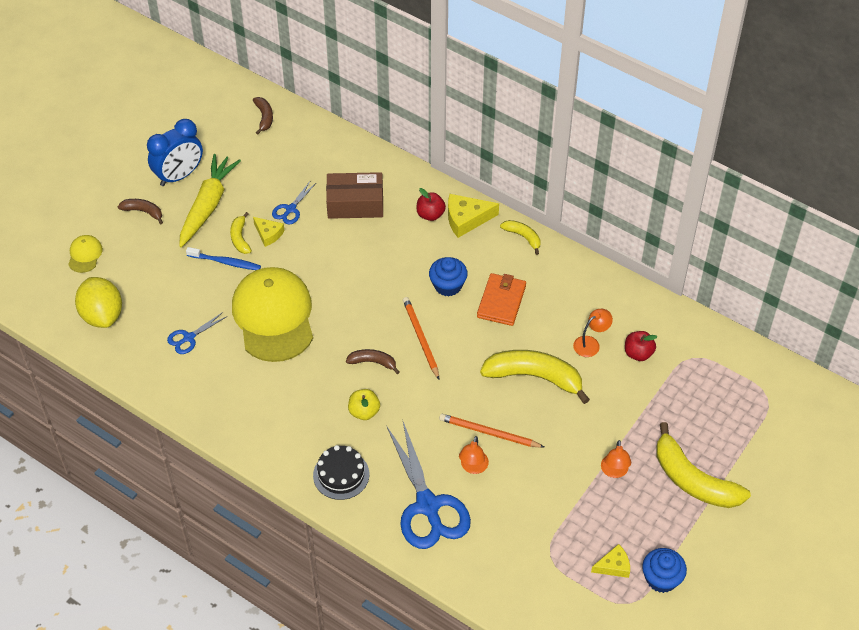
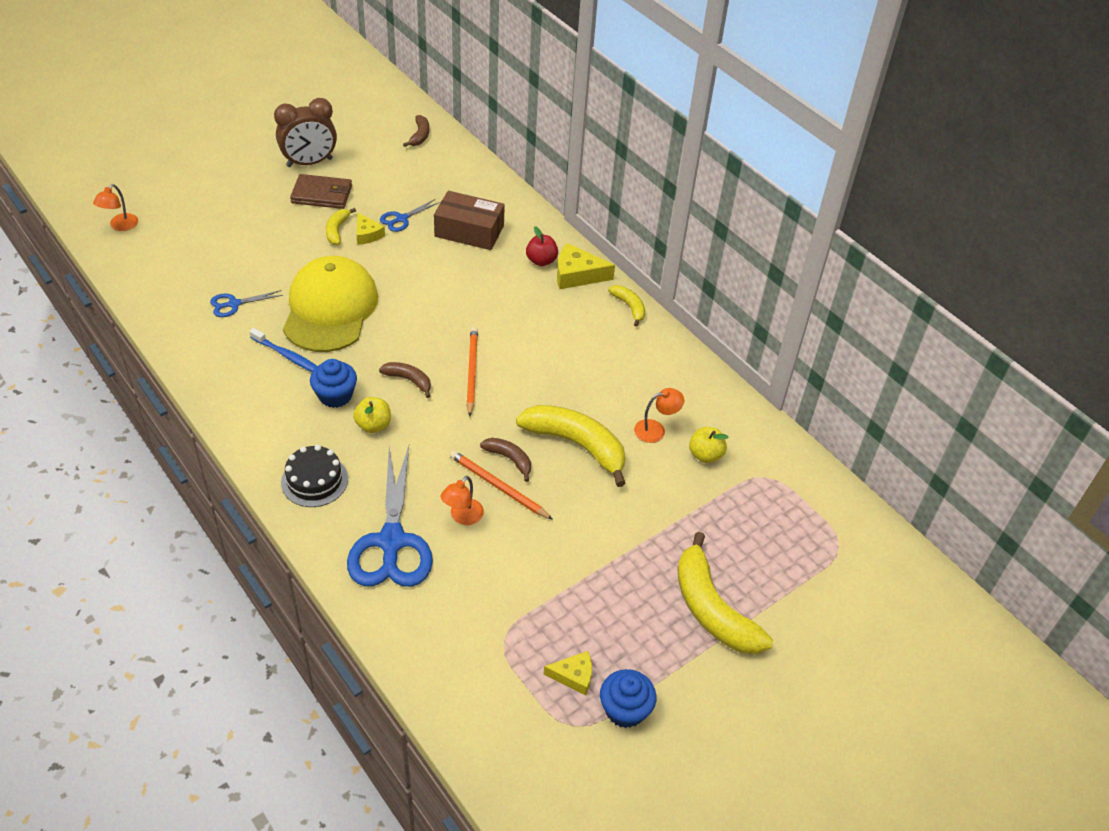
camera: 15 degrees right, 5 degrees down
yellow cap [68,235,103,273] -> none
yellow lemon [75,277,122,328] -> none
brown banana [118,199,163,224] -> brown banana moved to [480,438,531,482]
blue clock [147,119,203,186] -> brown clock [274,98,337,167]
yellow carrot [179,154,241,247] -> brown wallet [290,174,352,209]
blue toothbrush [186,247,261,270] -> blue toothbrush moved to [249,328,317,372]
blue cupcake [429,257,468,297] -> blue cupcake moved to [310,359,357,408]
orange wallet [477,273,526,326] -> none
orange lamp [601,440,631,478] -> orange lamp moved to [93,184,138,231]
red apple [625,331,657,361] -> yellow apple [689,427,729,463]

